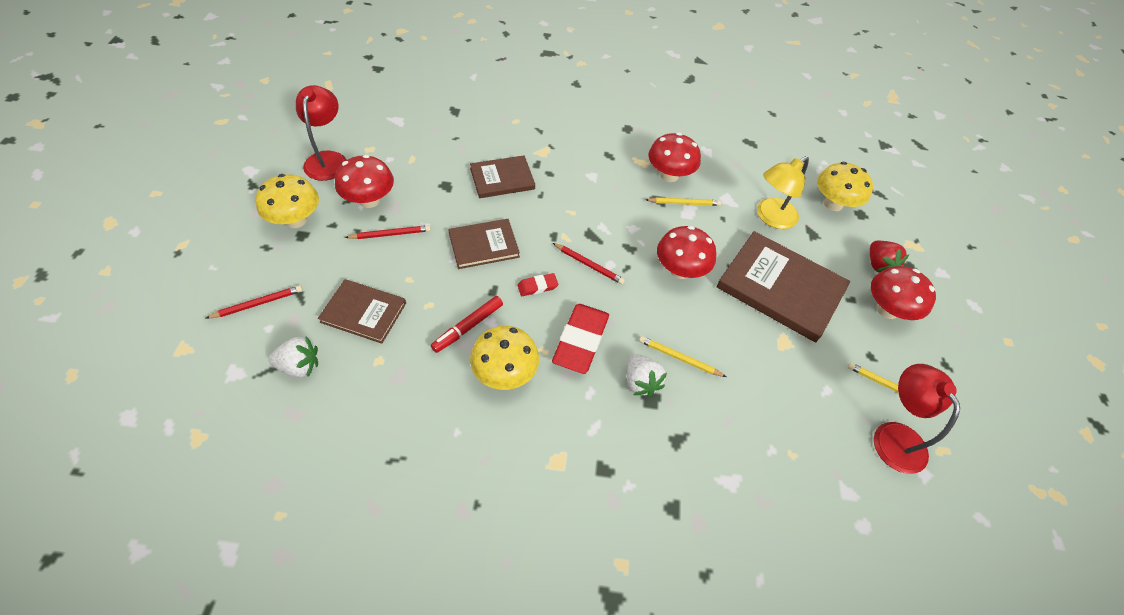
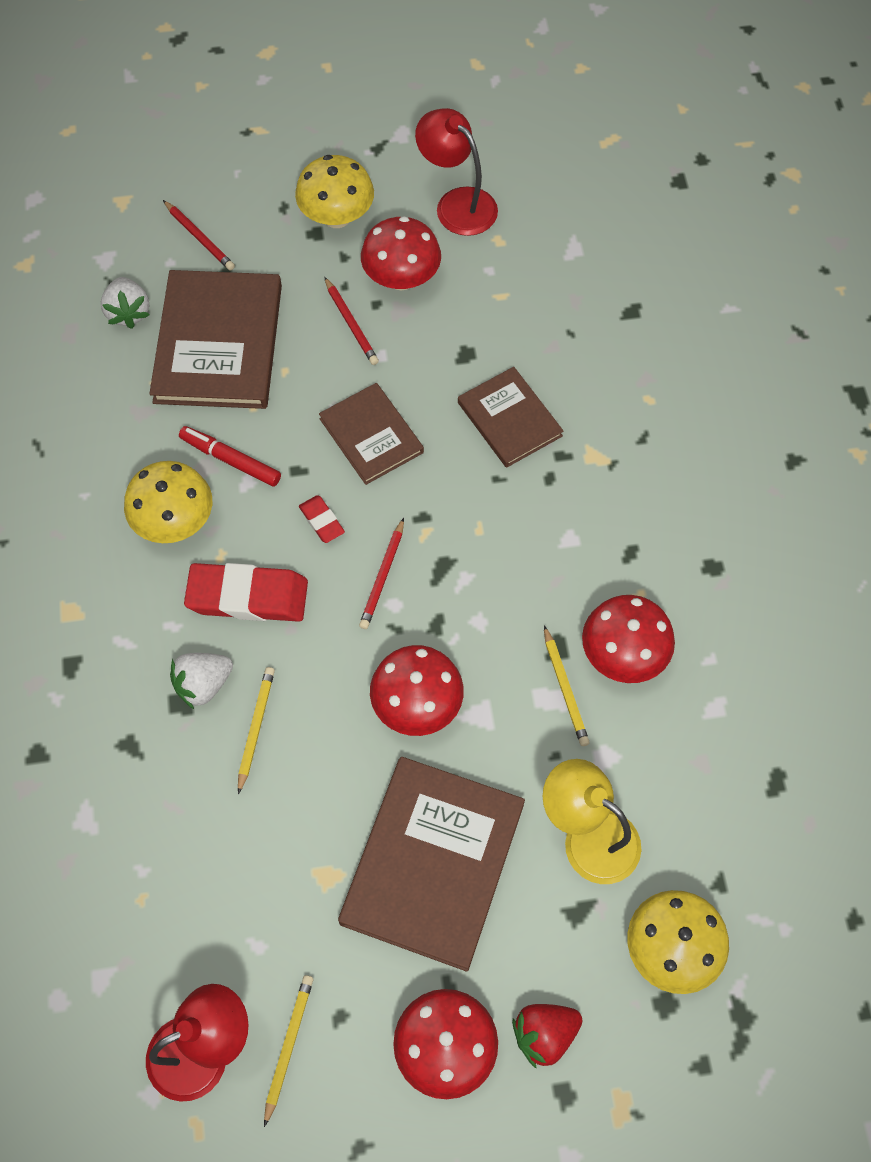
camera: 80 degrees right, 10 degrees up
red lamp [296,85,347,181] -> red lamp turned 120 degrees counterclockwise [415,108,498,236]
brown book [318,279,406,344] -> brown book [149,270,282,409], size x1.71

